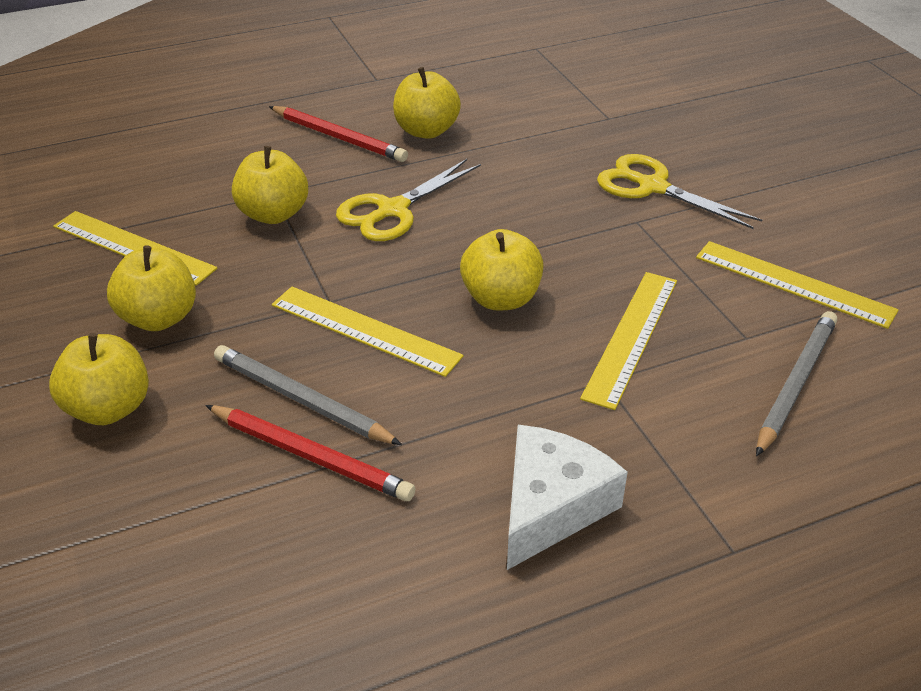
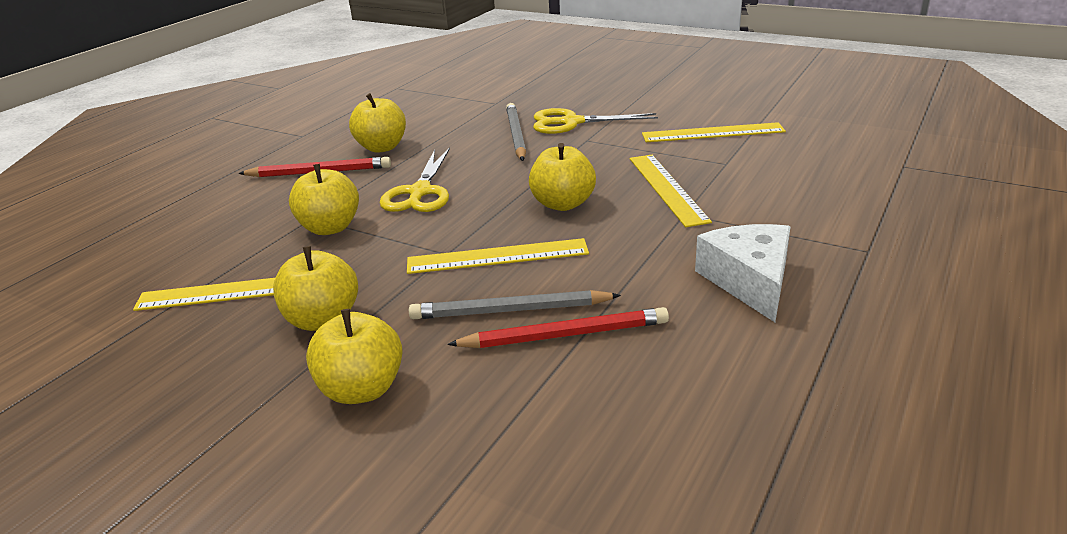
camera: 35 degrees left, 10 degrees down
grey pencil [756,311,837,456] -> grey pencil moved to [506,103,526,161]

